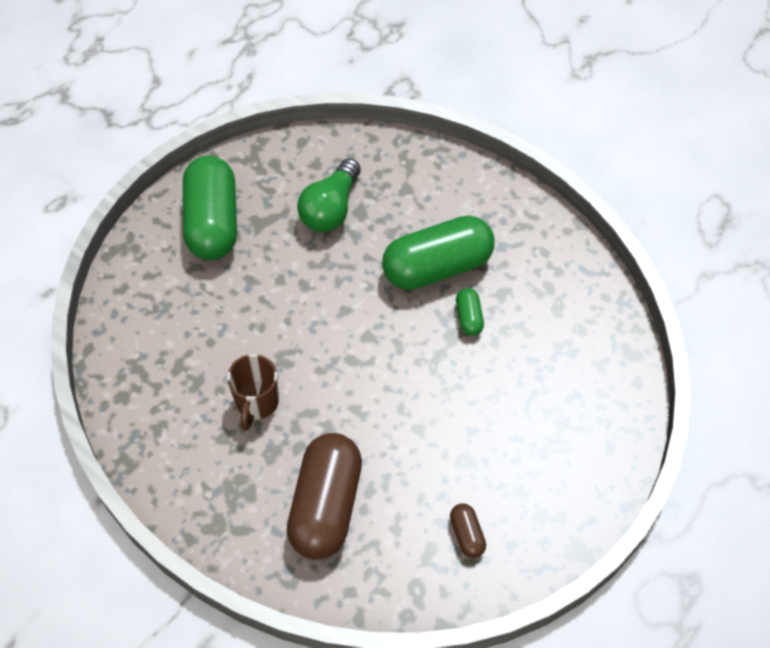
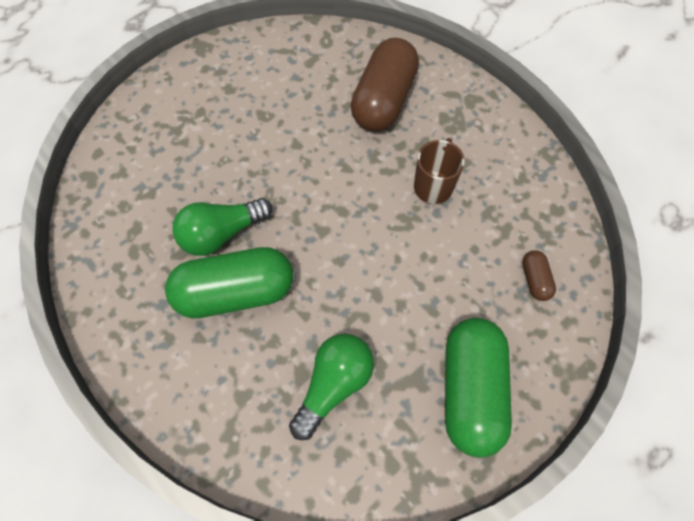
camera: 170 degrees left, 5 degrees up
brown capsule [450,504,486,558] -> brown capsule moved to [523,250,556,301]
green capsule [456,288,484,336] -> green light bulb [172,198,273,256]

